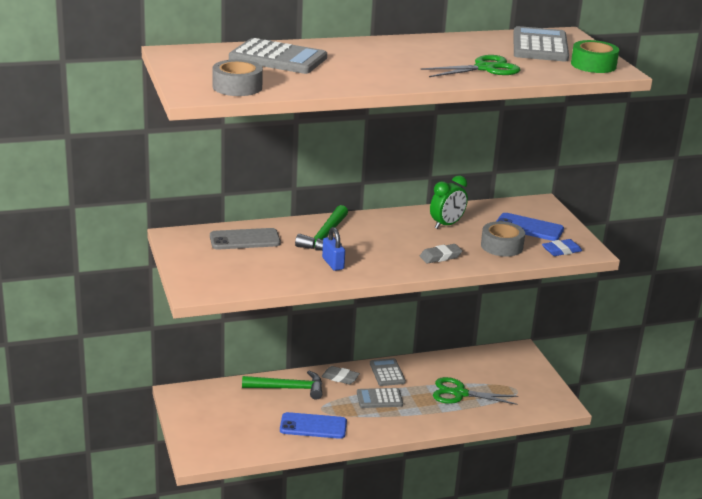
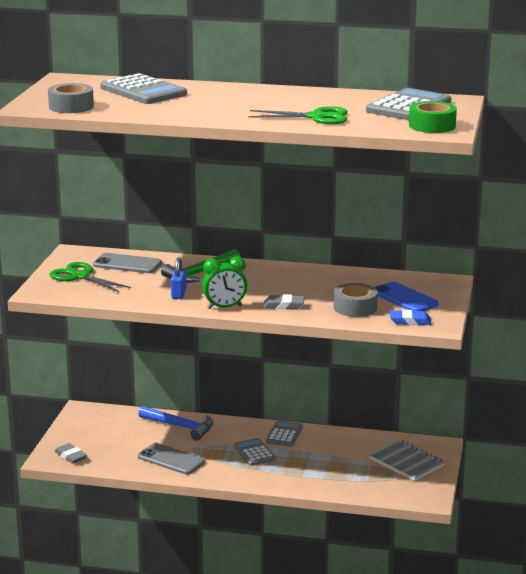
camera: 30 degrees right, 5 degrees down
green hammer [242,371,322,400] -> blue hammer [139,406,214,441]
blue phone [280,412,347,439] -> grey phone [138,443,205,474]
grey eraser [321,366,360,384] -> grey eraser moved to [55,443,87,464]
grey calculator [357,388,403,408] -> grey calculator turned 45 degrees clockwise [233,438,276,466]
green clock [430,175,468,229] -> green clock moved to [202,256,247,309]
green scissors [433,377,518,405] -> green scissors moved to [50,262,131,292]
none -> grey notebook [369,440,445,481]

